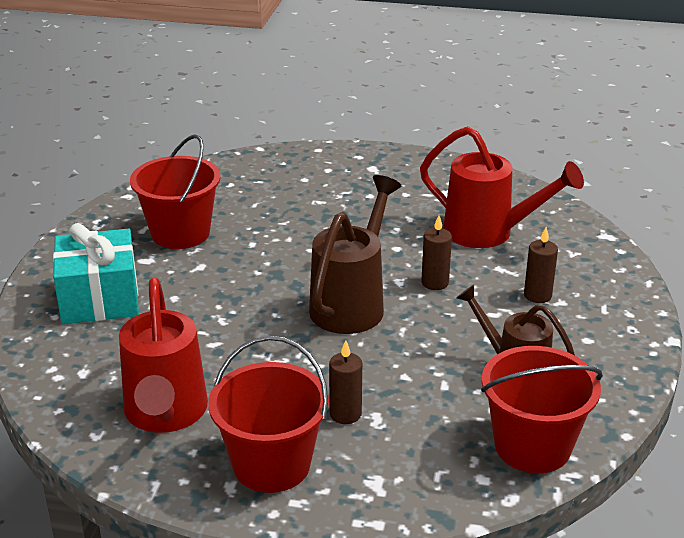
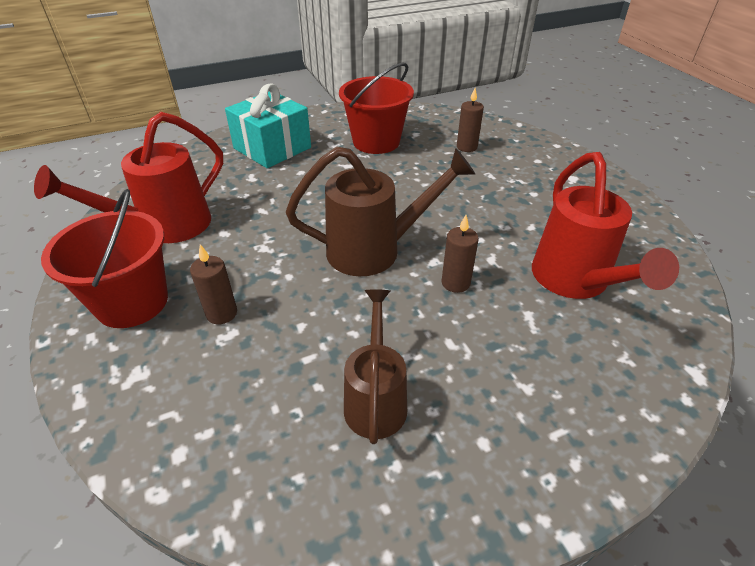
camera: 55 degrees right, 10 degrees up
red bucket [481,346,603,473] -> none
brown candle [524,227,558,303] -> brown candle moved to [457,88,484,152]

